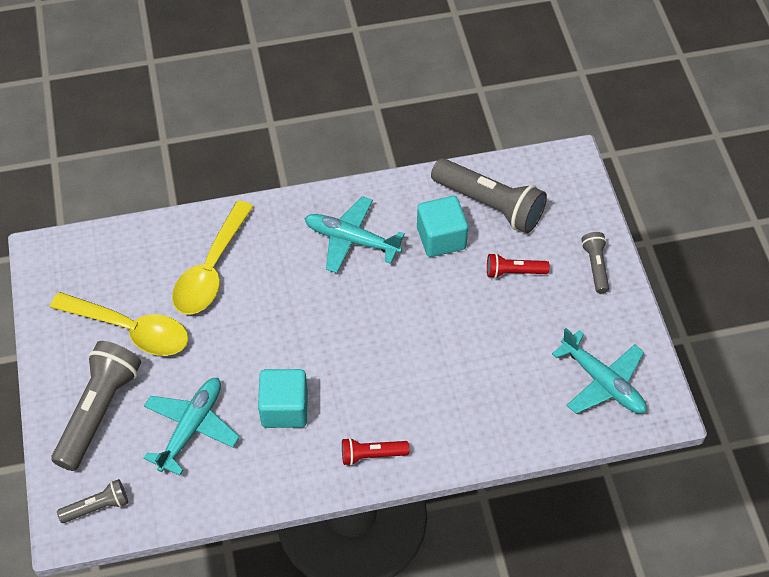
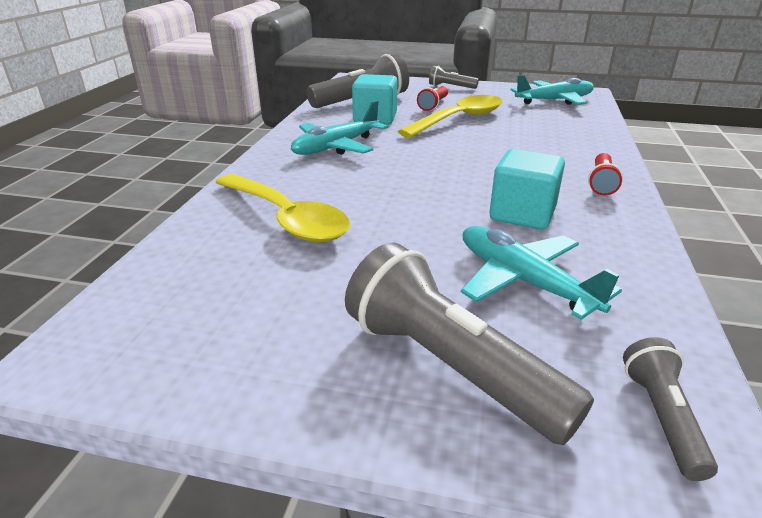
camera: 65 degrees left, 25 degrees down
yellow spoon [50,292,188,356] -> yellow spoon moved to [398,95,502,138]

